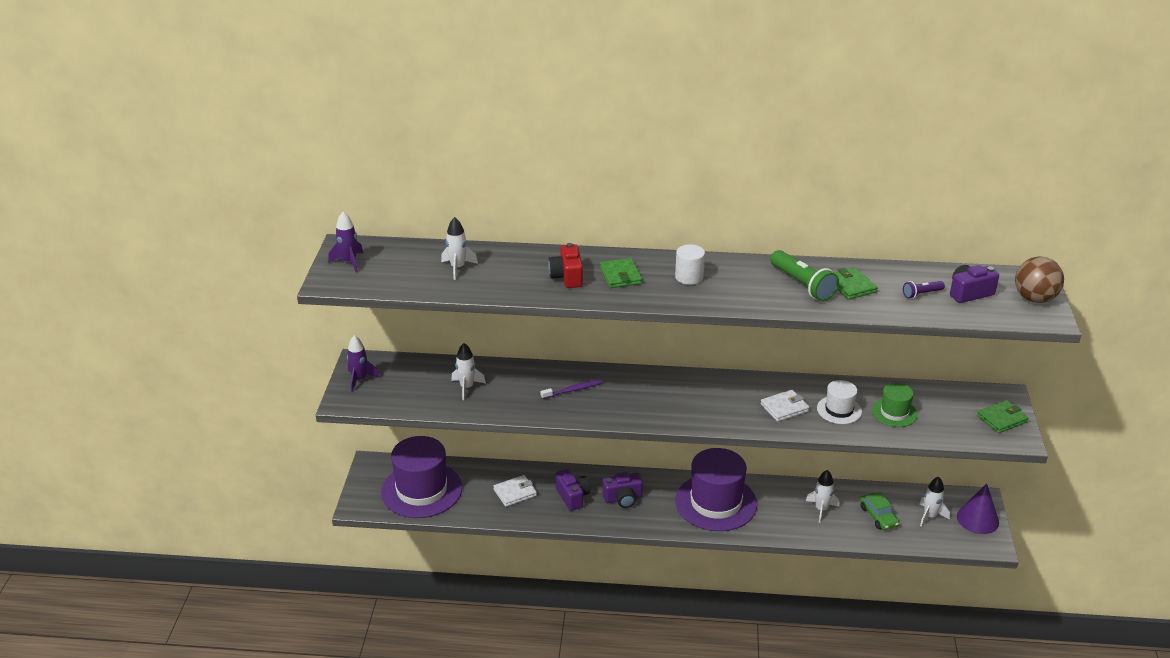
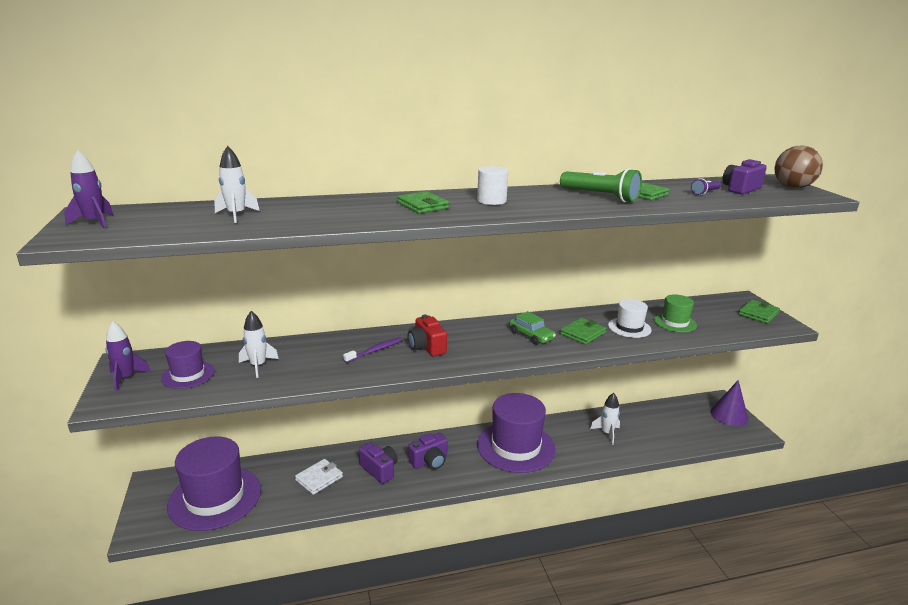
camera: 20 degrees left, 10 degrees down
red camera [548,243,583,288] -> red camera moved to [408,315,447,356]
white wallet [760,390,809,422] -> green wallet [560,318,606,345]
green car [860,492,899,530] -> green car moved to [509,311,556,345]
white rocket [920,477,950,527] -> none
none -> purple hat [161,341,215,389]

